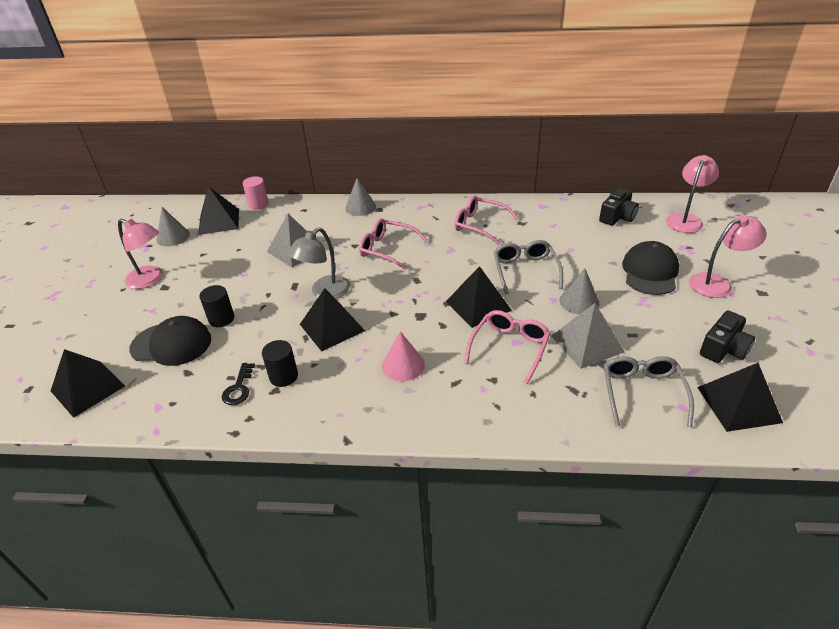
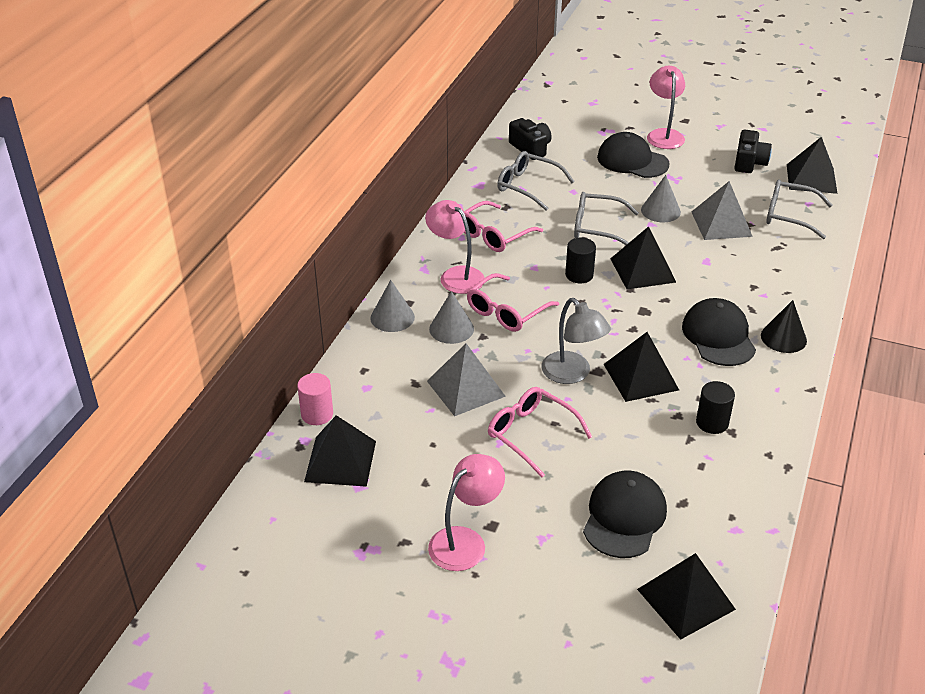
camera: 75 degrees left, 0 degrees up
grey cone [156,207,190,246] -> grey cone moved to [429,291,474,344]
black cylinder [199,285,234,327] -> black cylinder moved to [565,238,596,283]
black key [222,363,255,405] -> none
pink cone [382,331,425,381] -> black cap [682,298,756,366]
pink glasses [464,310,551,384] -> pink glasses moved to [488,387,592,477]
pink lamp [666,155,719,233] -> pink lamp moved to [425,200,485,294]
black camera [700,311,755,363] -> black camera turned 45 degrees clockwise [734,130,772,173]
none -> grey glasses [497,151,575,211]
none -> black cone [761,300,807,353]

